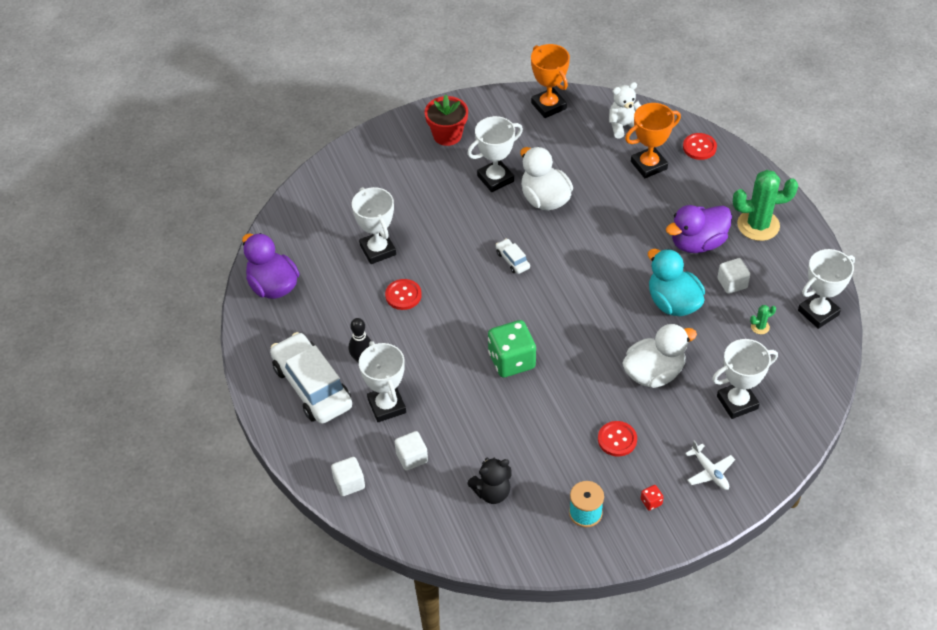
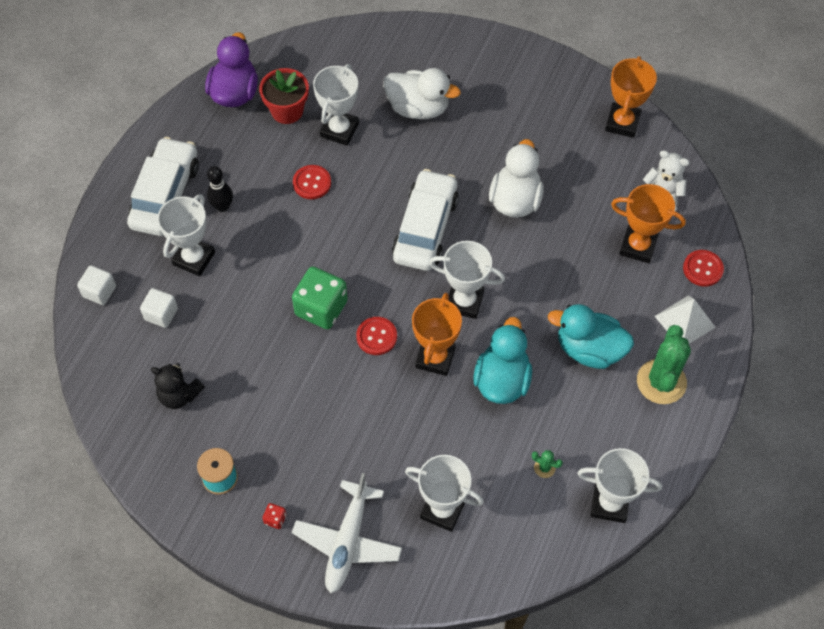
camera: 45 degrees right, 10 degrees up
red flower pot [425,95,468,146] -> red flower pot moved to [259,68,309,124]
white trophy [467,116,523,192] -> white trophy moved to [429,241,505,319]
white car [496,239,530,274] -> white car [392,169,459,271], size x2.31
red button [598,421,637,456] -> red button moved to [356,317,397,355]
white duck [622,324,697,388] -> white duck moved to [383,68,461,119]
purple duck [666,205,732,253] -> turquoise duck [548,304,634,369]
white plane [685,440,735,490] -> white plane [292,473,402,594], size x1.83
white cube [718,258,750,294] -> none
green cactus [733,170,798,241] -> green cactus turned 60 degrees clockwise [637,325,691,404]
none -> orange trophy [412,293,462,376]
none -> white pyramid [655,296,716,344]

